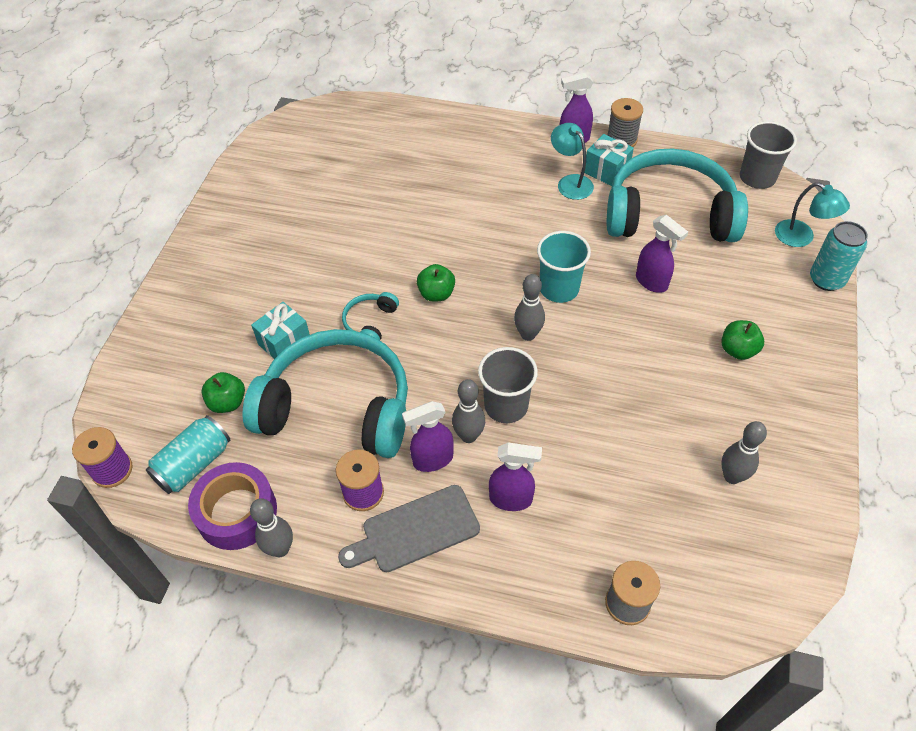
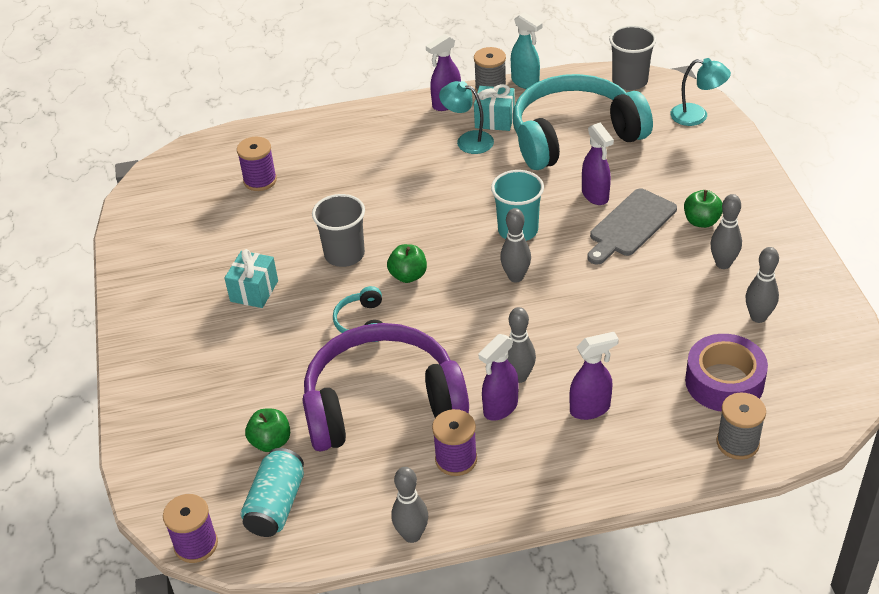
camera: 25 degrees left, 10 degrees down
purple tape [188,462,277,550] -> purple tape moved to [685,334,768,412]
turquoise headphones [242,329,408,458] -> purple headphones [302,323,469,451]
turquoise gift [251,302,310,359] -> turquoise gift moved to [225,249,278,308]
grey cutting board [338,485,480,572] -> grey cutting board moved to [587,188,677,264]
grey cup [478,347,538,423] -> grey cup moved to [312,194,365,267]
purple spray bottle [636,215,688,293] -> purple spray bottle turned 45 degrees clockwise [582,123,614,205]
turquoise can [810,221,868,291] -> none
none -> purple spool [237,137,277,191]
none -> turquoise spray bottle [511,12,542,89]
none -> grey bowling pin [710,194,742,269]

